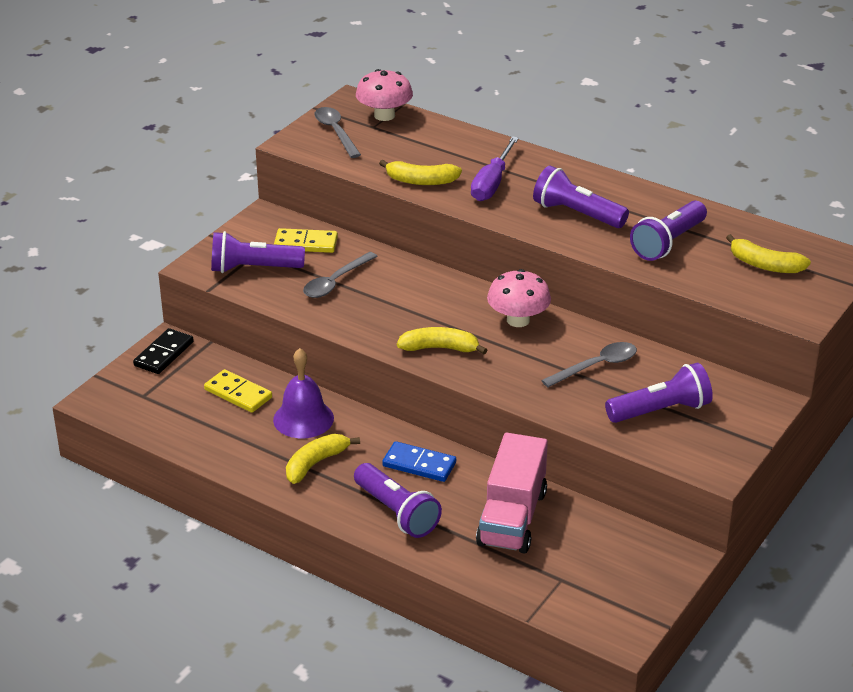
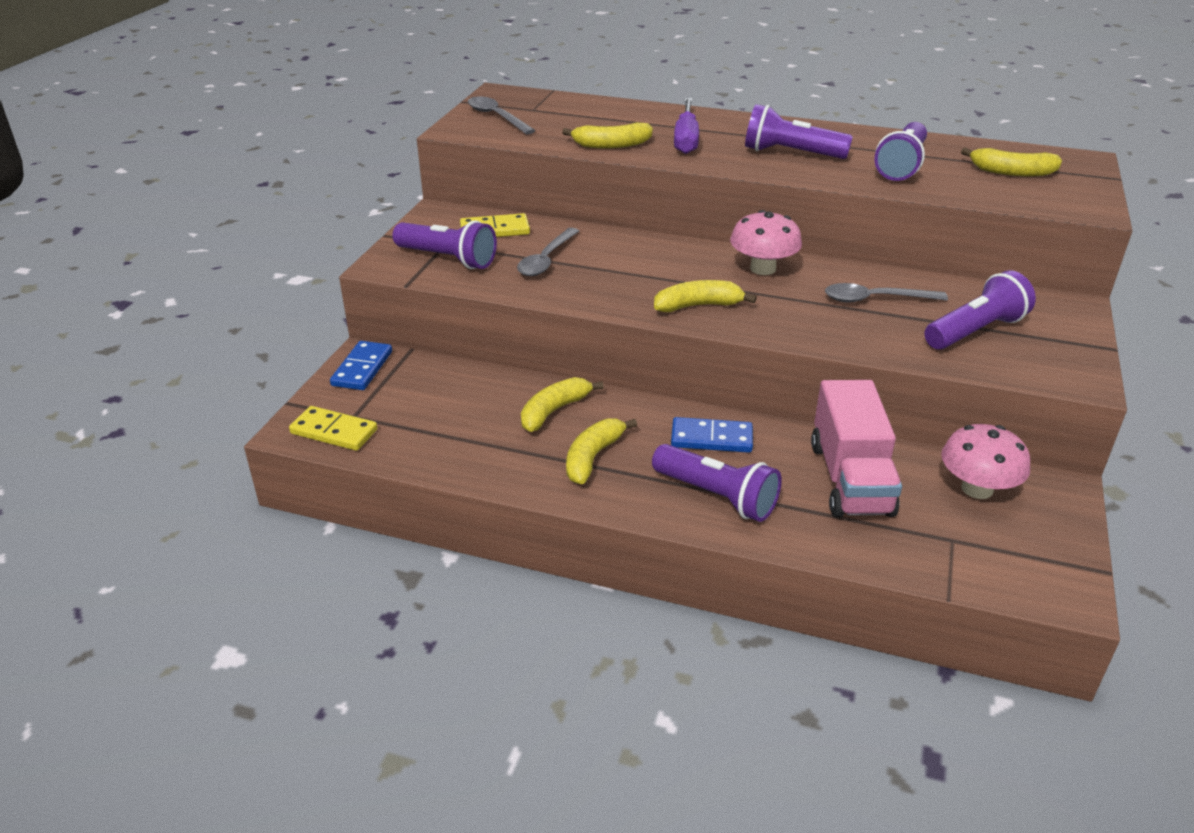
camera: 15 degrees left, 0 degrees up
black domino [133,328,194,374] -> blue domino [330,341,392,390]
yellow domino [204,369,272,413] -> yellow domino moved to [289,406,378,451]
purple flashlight [211,231,305,273] -> purple flashlight turned 135 degrees counterclockwise [393,220,497,269]
purple bell [273,348,334,438] -> yellow banana [521,377,604,432]
pink mushroom [356,69,413,121] -> pink mushroom moved to [941,424,1030,499]
grey spoon [541,342,637,387] -> grey spoon turned 135 degrees counterclockwise [825,283,948,303]

